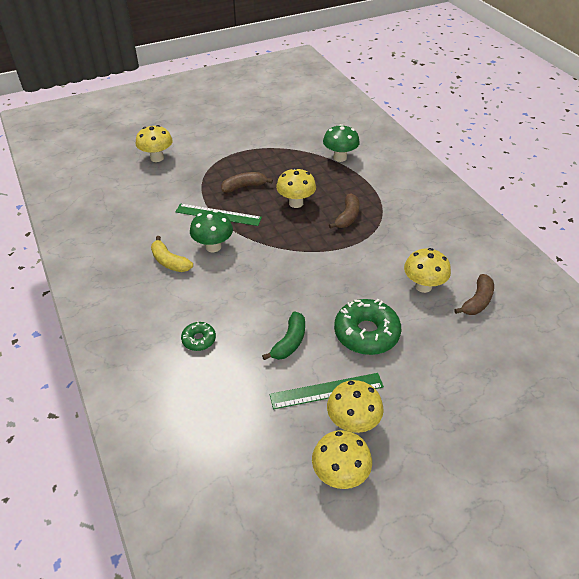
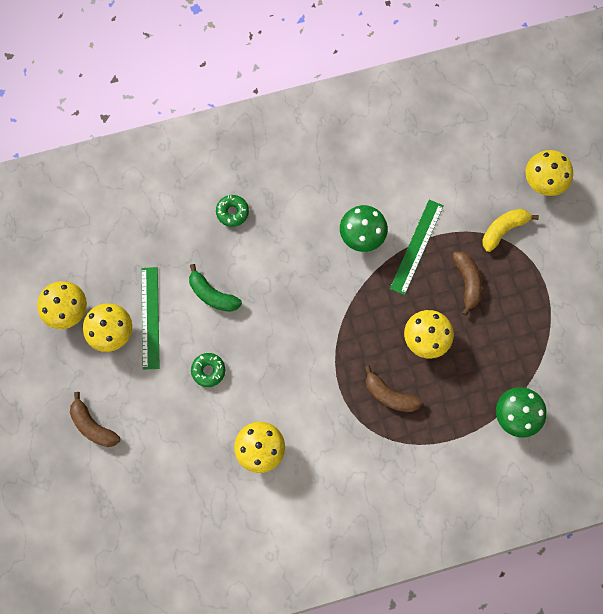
camera: 100 degrees right, 30 degrees up
yellow banana [151,236,193,272] -> yellow banana moved to [482,209,539,252]
green donut [334,299,401,355] -> green donut [191,353,225,387], size x0.52
brown banana [454,274,494,315] -> brown banana moved to [70,392,120,447]

